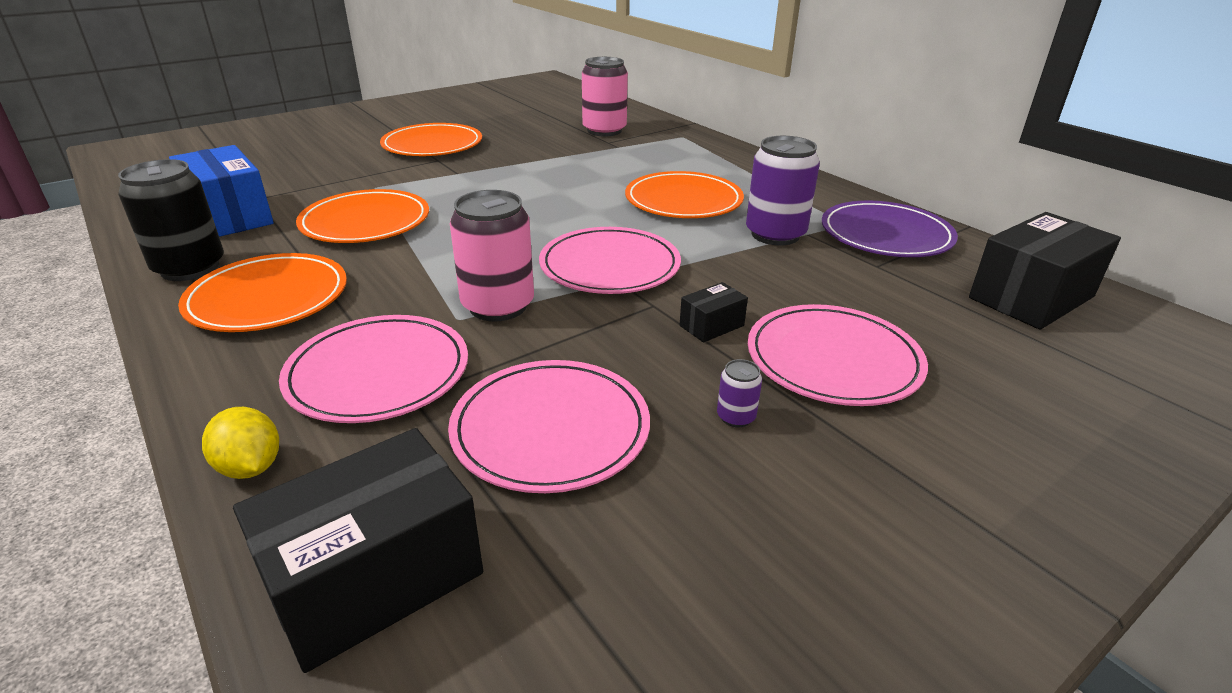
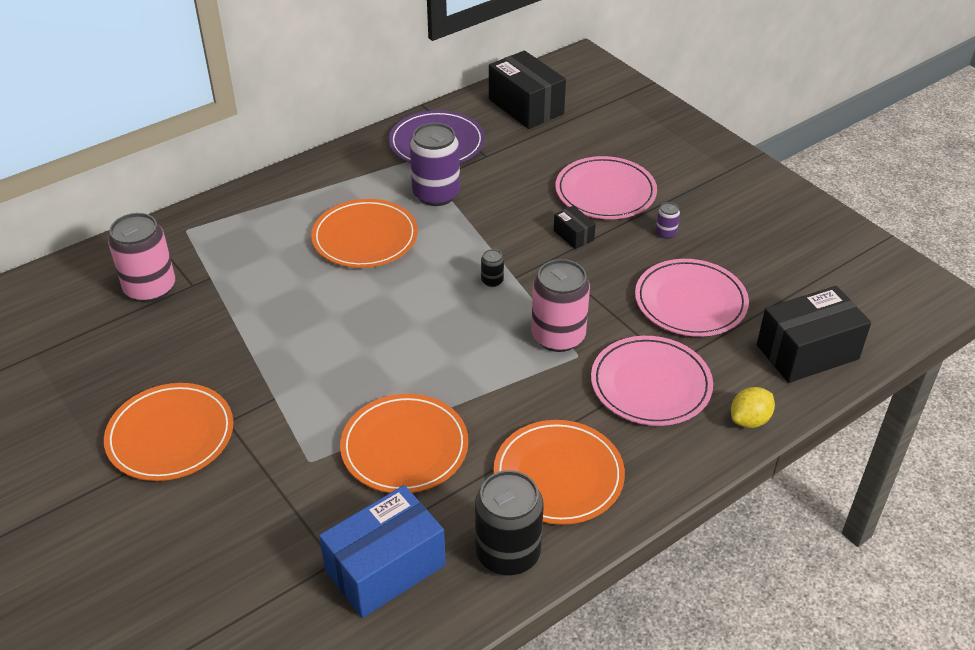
camera: 90 degrees left, 10 degrees up
black box [233,428,483,673] -> black box turned 75 degrees counterclockwise [757,286,871,383]
pink plate [539,227,681,294] -> black can [481,249,504,287]

